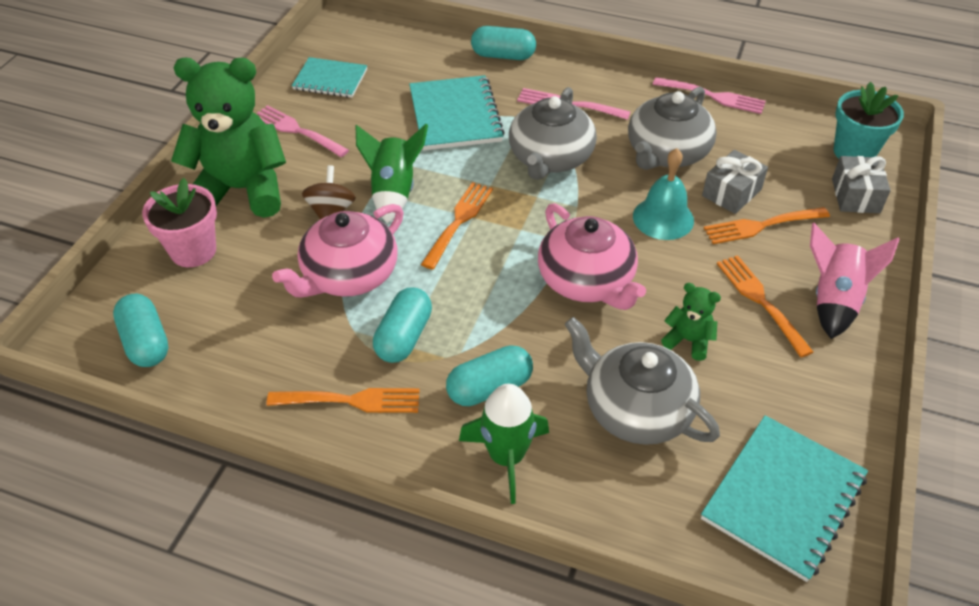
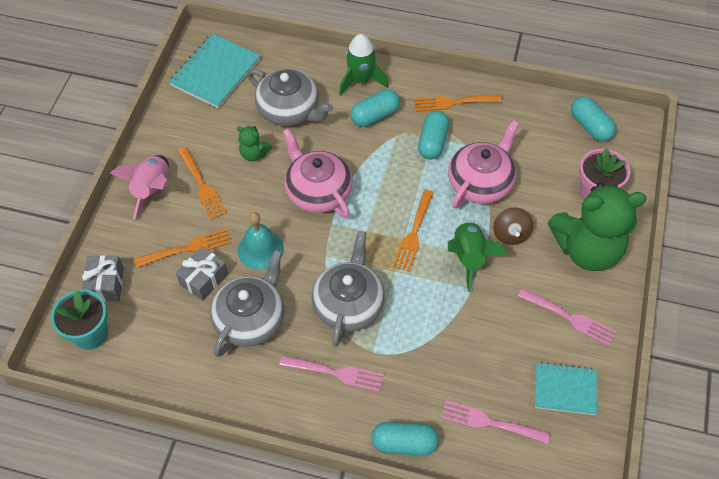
camera: 175 degrees right, 10 degrees up
turquoise notebook [409,75,505,150] -> none
pink fork [653,77,766,114] -> pink fork moved to [441,400,550,444]

